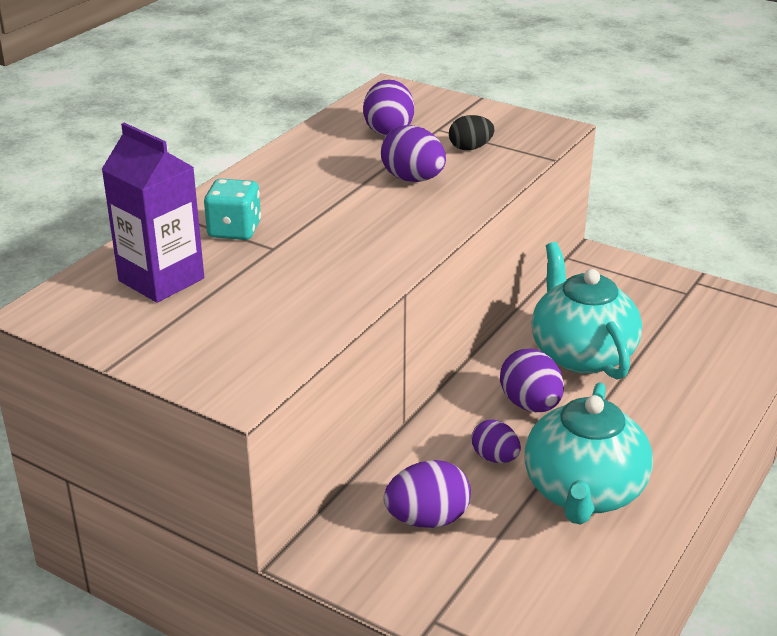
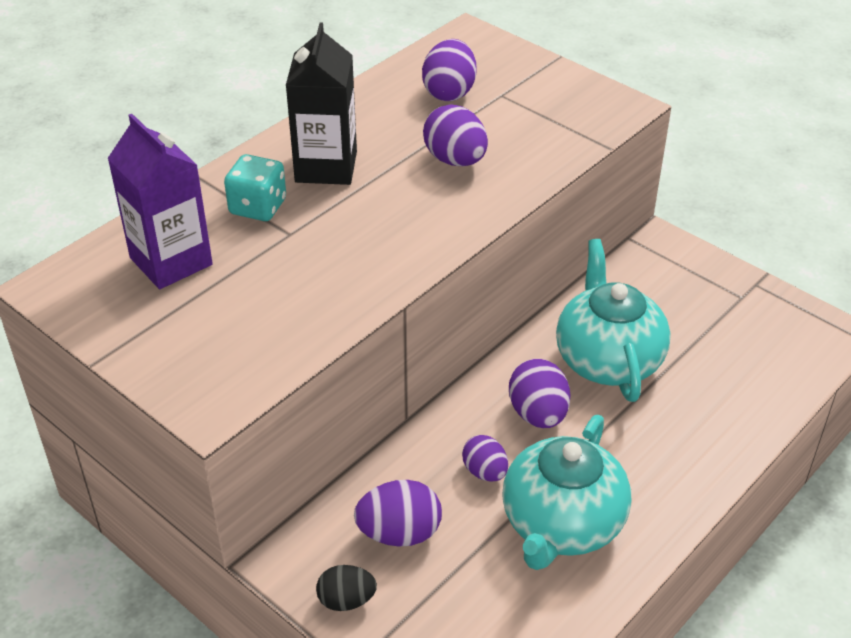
camera: 10 degrees right, 10 degrees up
black egg [449,115,495,150] -> black egg moved to [316,565,377,611]
none -> black carton [286,23,357,185]

